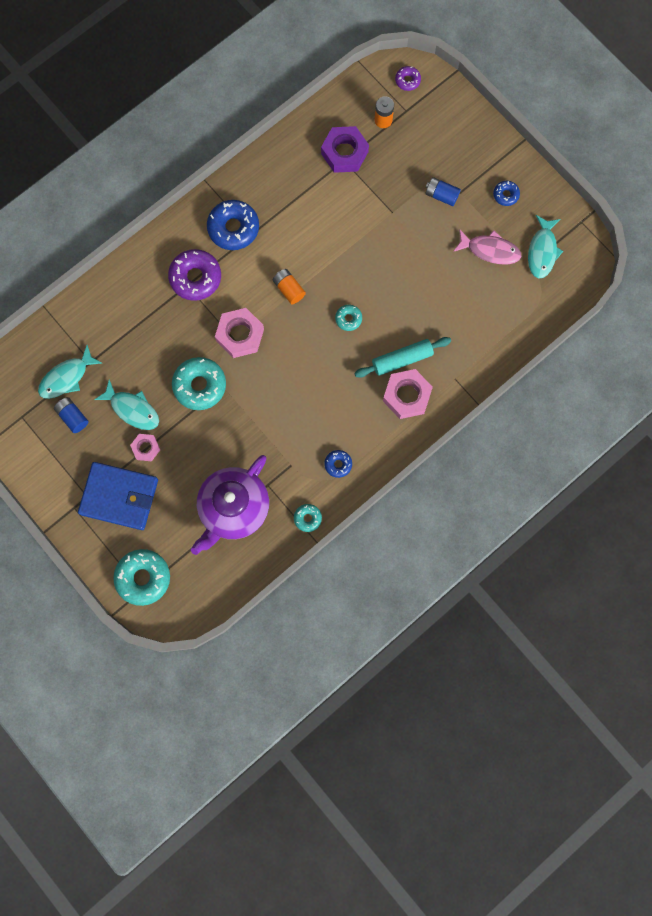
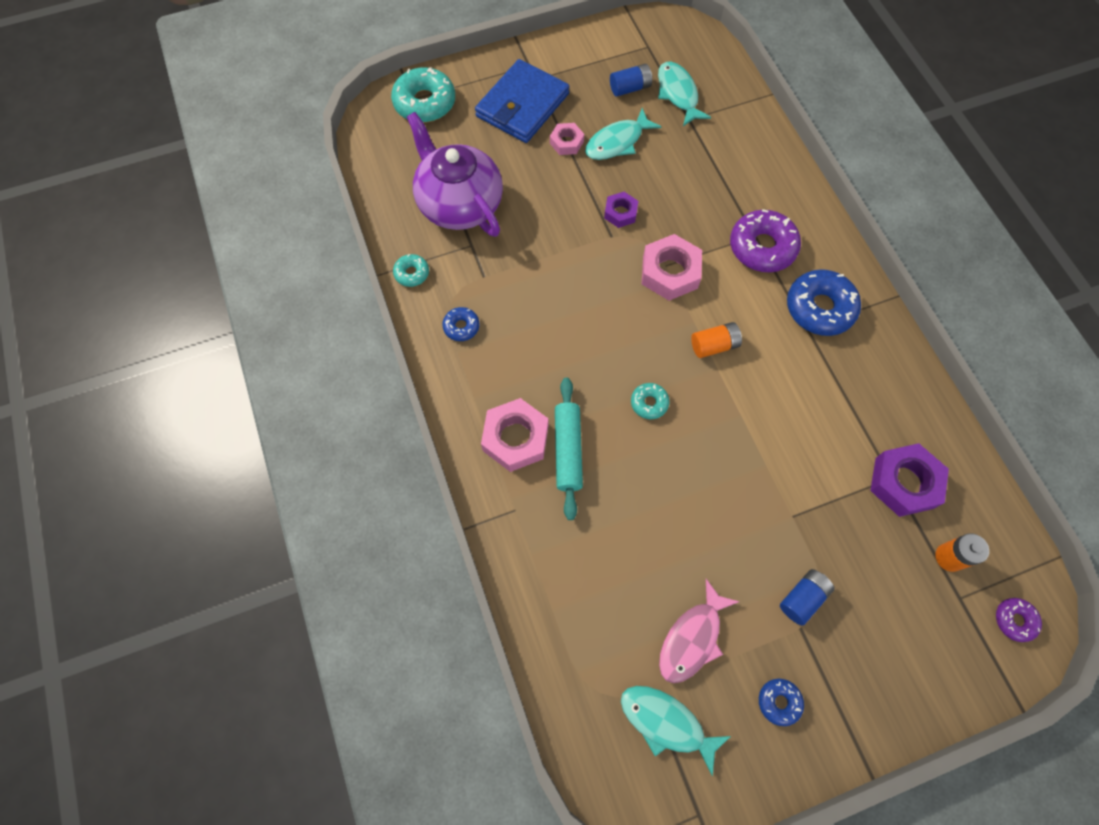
camera: 110 degrees right, 10 degrees down
turquoise donut [172,357,226,410] -> purple nut [604,192,638,228]

